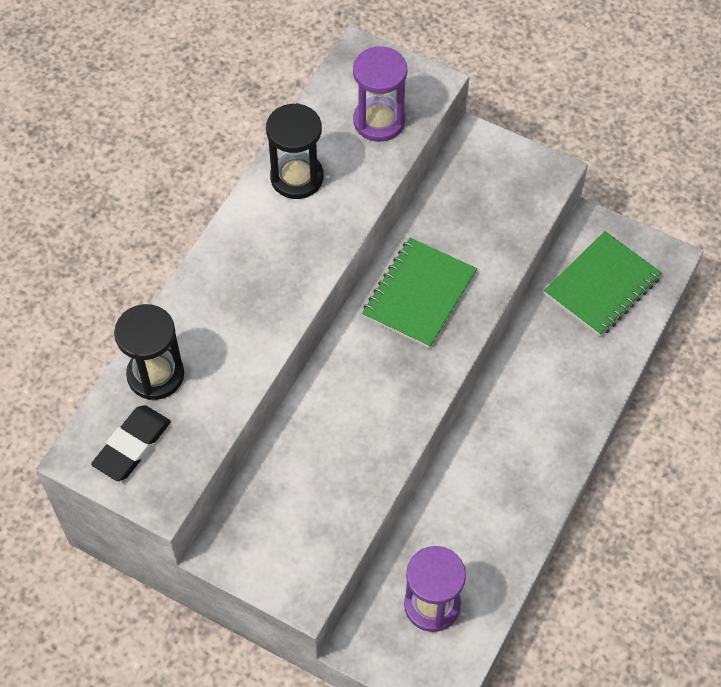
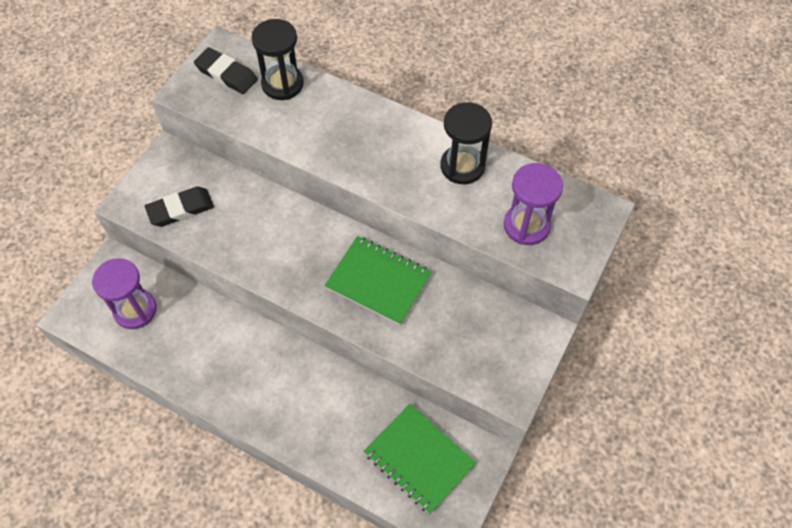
camera: 90 degrees right, 0 degrees up
none -> black eraser [145,186,214,227]

